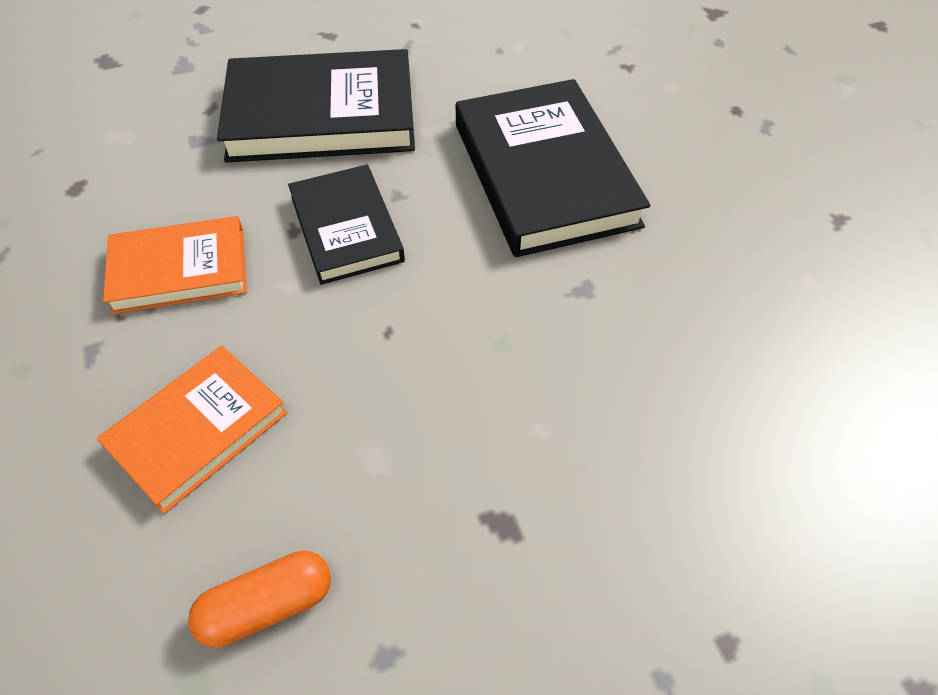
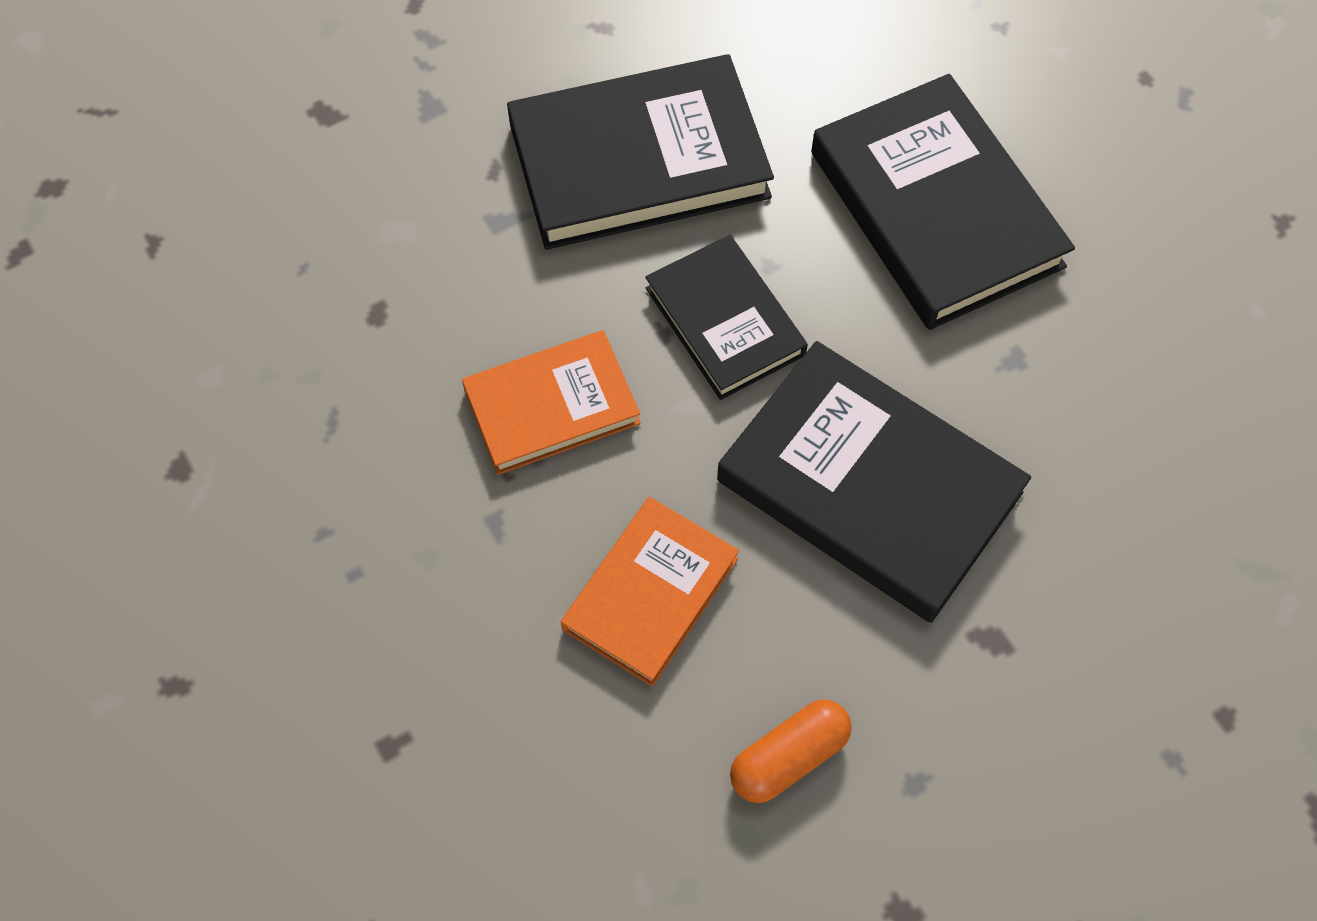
camera: 10 degrees left, 10 degrees up
none -> black book [717,341,1031,623]

